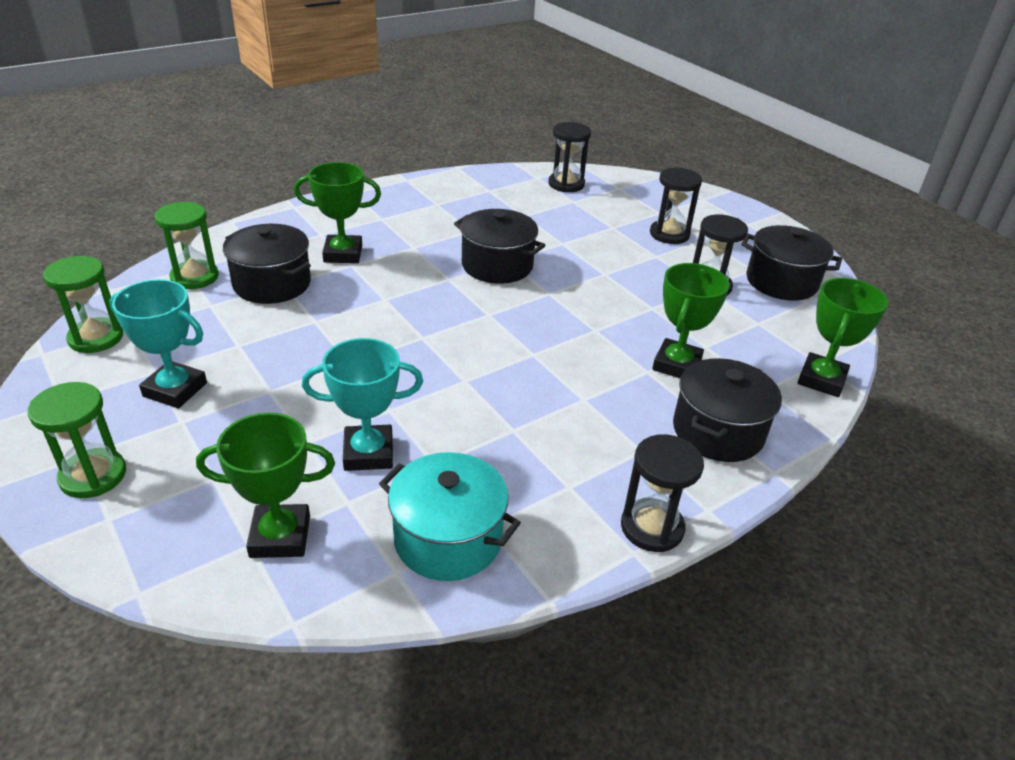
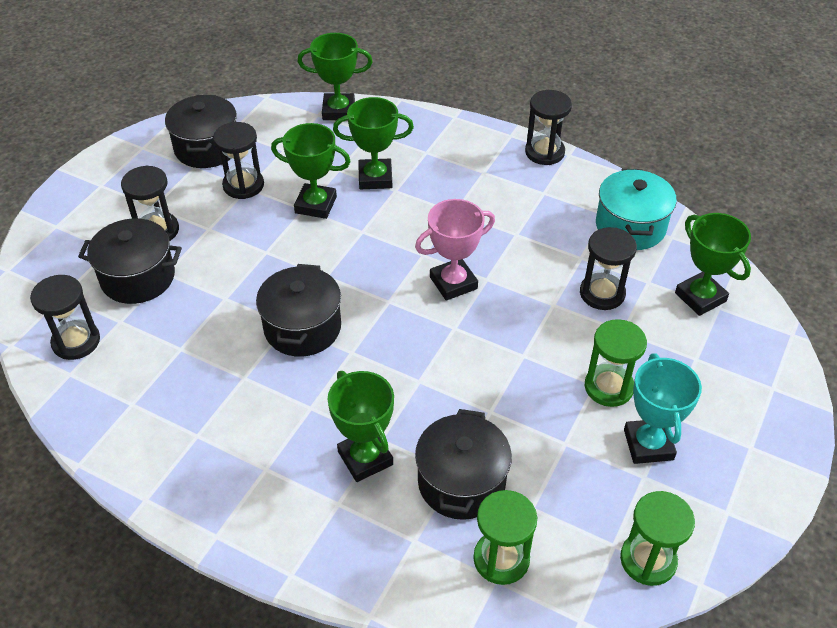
camera: 115 degrees left, 10 degrees up
green hourglass [28,382,126,498] -> green hourglass moved to [585,319,647,407]
turquoise trophy [302,338,423,471] -> black hourglass [580,227,637,310]
black pot [673,358,782,462] -> black pot moved to [78,219,182,304]
none -> green trophy [271,123,351,219]
none -> pink trophy [415,199,495,301]

